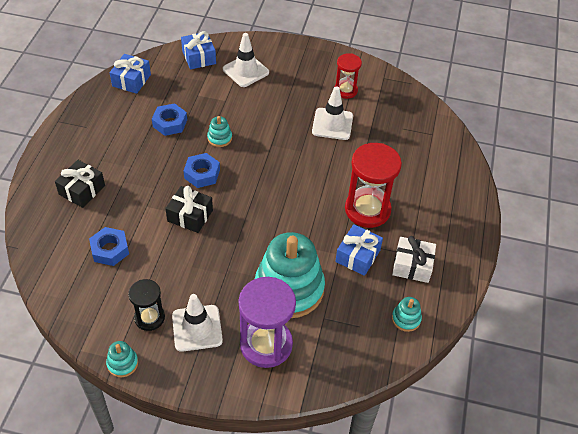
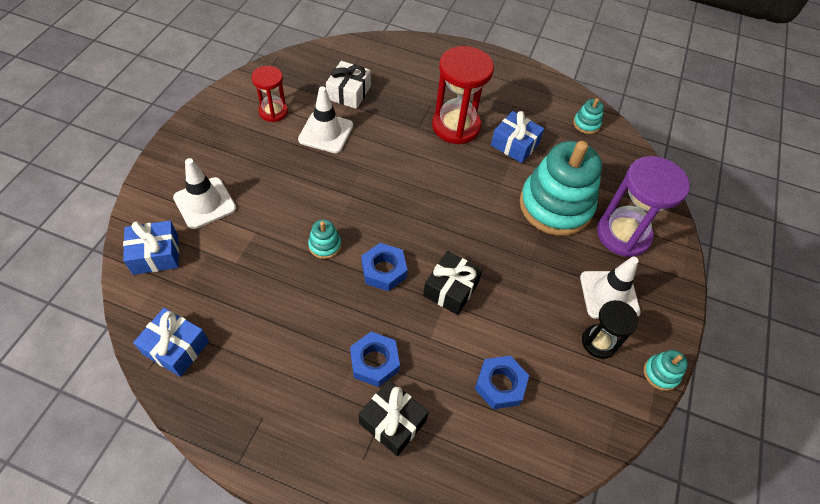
camera: 85 degrees left, 5 degrees up
blue nut [152,103,187,136] -> blue nut moved to [350,332,400,387]
white gift [392,236,436,283] -> white gift moved to [326,61,371,109]

